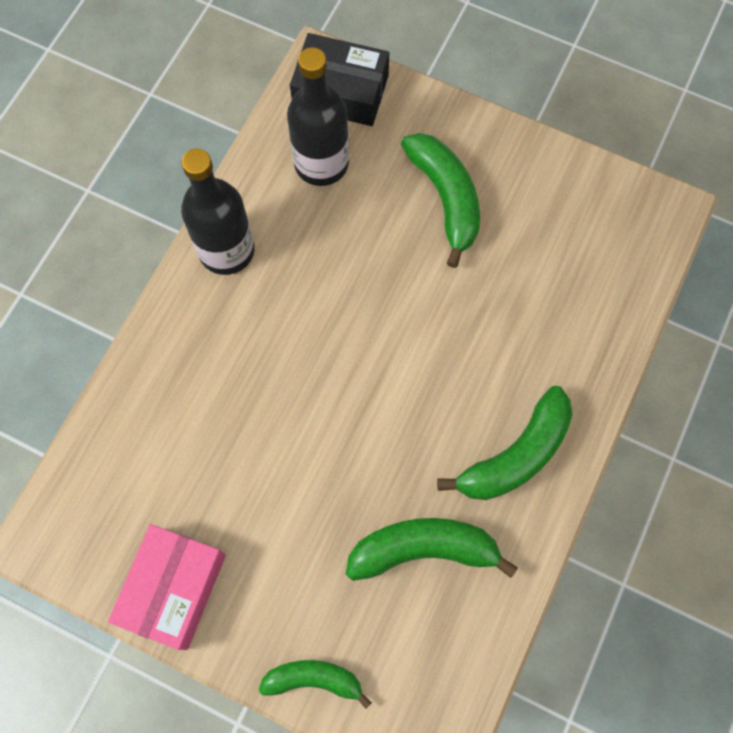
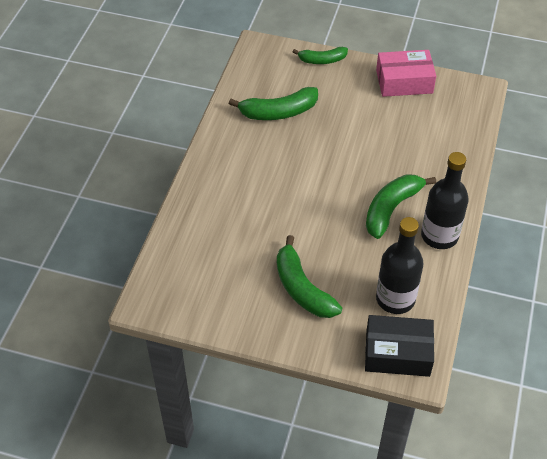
camera: 170 degrees right, 20 degrees down
pink box [108,524,226,650] -> pink box turned 75 degrees clockwise [376,50,436,97]
green banana [437,386,572,500] -> green banana moved to [366,175,436,239]

